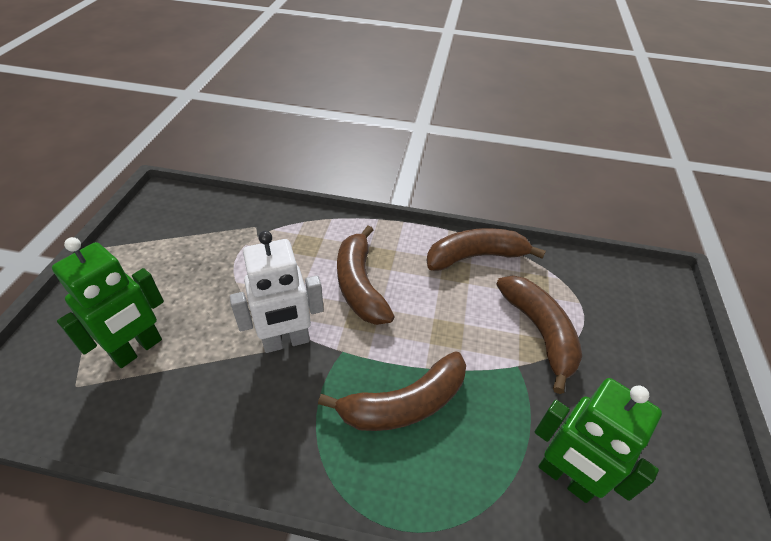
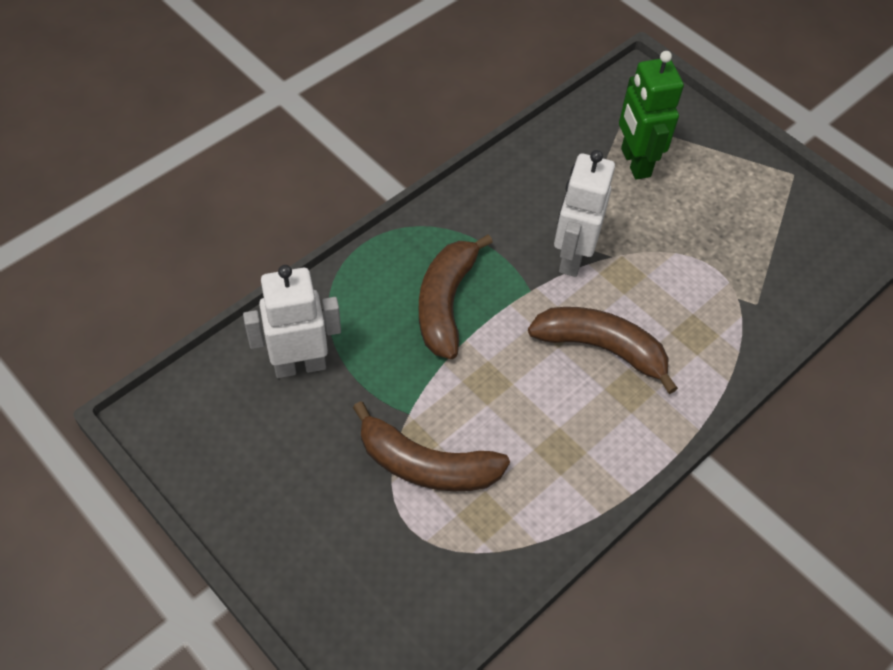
camera: 125 degrees right, 10 degrees up
brown banana [427,228,546,271] -> none
green robot [535,378,662,503] -> white robot [243,265,341,378]

